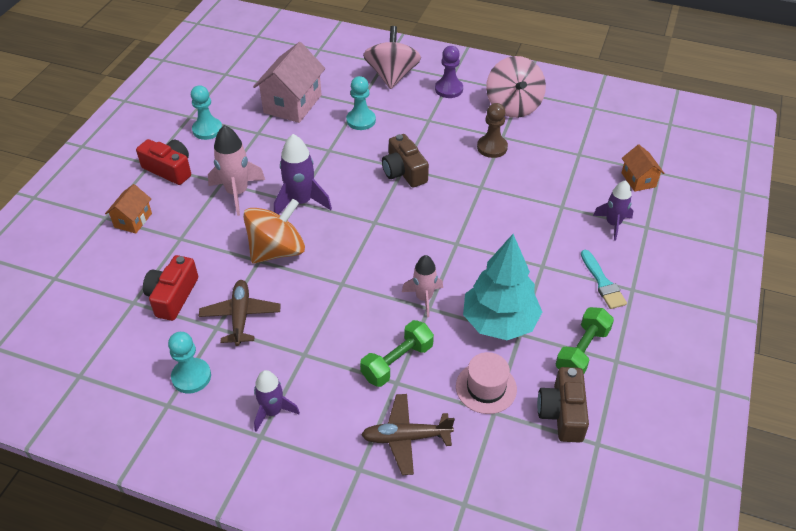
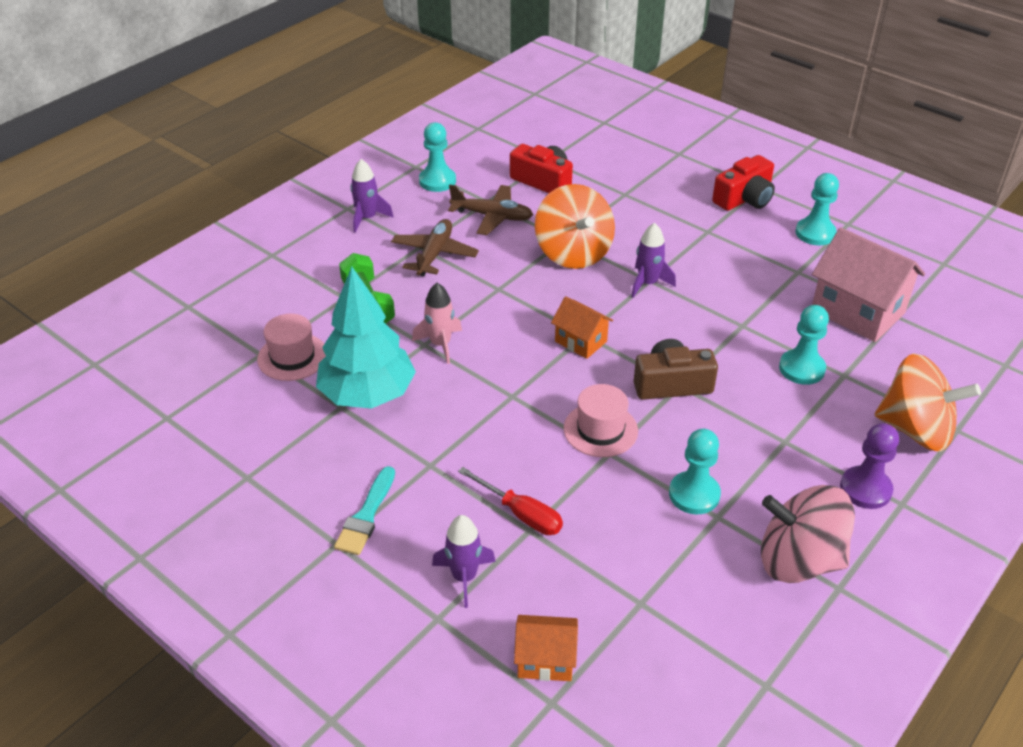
camera: 110 degrees right, 5 degrees down
orange house [105,184,152,233] -> orange house moved to [551,296,613,359]
pink rocket [208,125,265,216] -> none
purple rocket [274,134,332,214] -> purple rocket [631,223,676,298], size x0.67
brown plane [361,394,455,475] -> brown plane moved to [391,219,479,276]
pink spinning top [363,26,421,89] -> orange spinning top [875,353,981,451]
brown pawn [477,103,508,158] -> turquoise pawn [669,429,721,514]
brown camera [537,367,589,443] -> none
green dumbbell [556,307,614,373] -> none
turquoise brush [581,250,627,309] -> turquoise brush turned 75 degrees counterclockwise [334,466,395,555]
none -> red screwdriver [458,467,563,535]
none -> pink hat [564,384,638,457]

